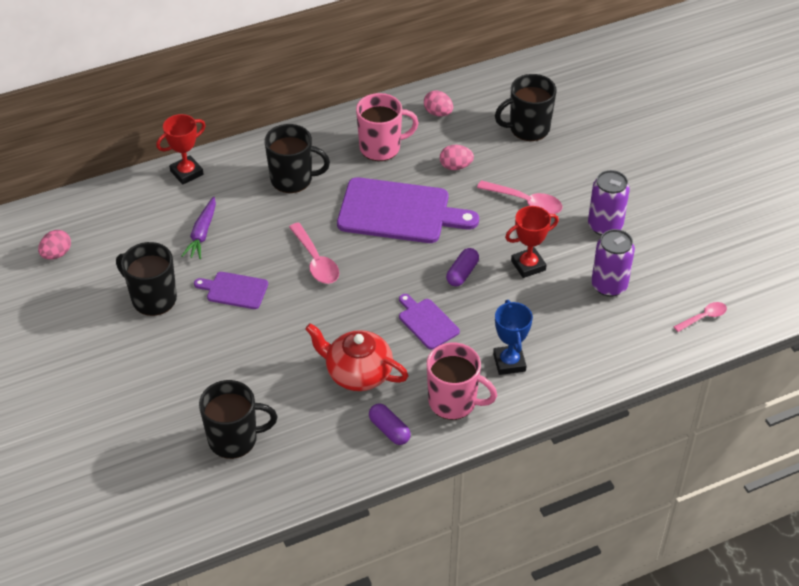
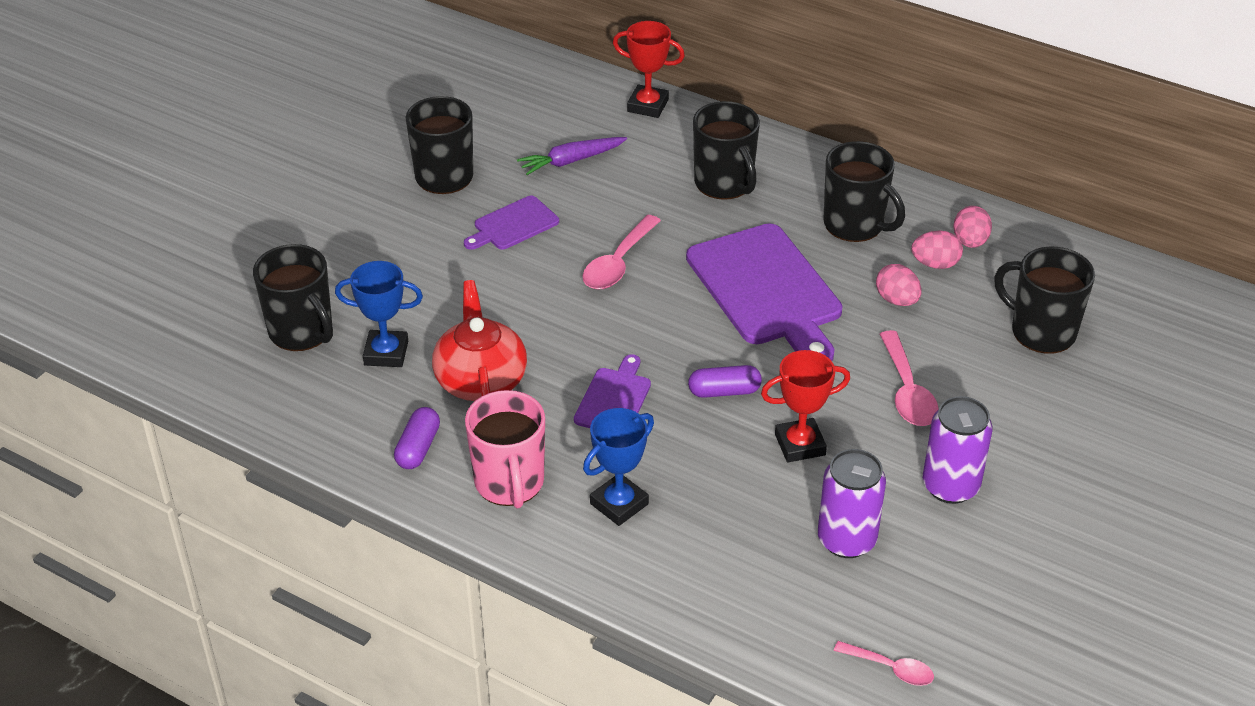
camera: 55 degrees right, 5 degrees down
pink egg [38,230,71,260] -> pink egg moved to [911,231,963,269]
purple cutting board [194,272,268,309] -> purple cutting board turned 105 degrees counterclockwise [464,196,559,250]
pink mug [356,93,419,161] -> black mug [823,141,905,242]
red trophy [505,206,559,278] -> red trophy turned 45 degrees counterclockwise [761,350,850,462]
none -> blue trophy [335,261,423,367]

